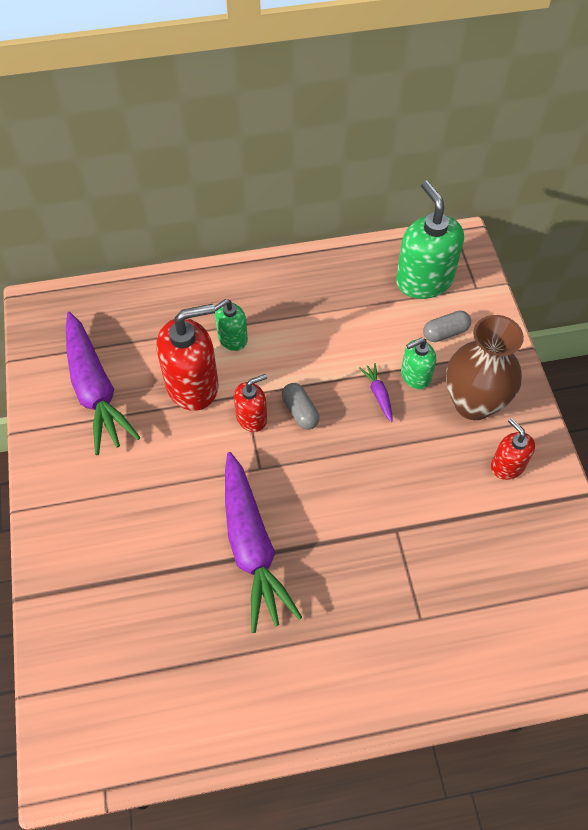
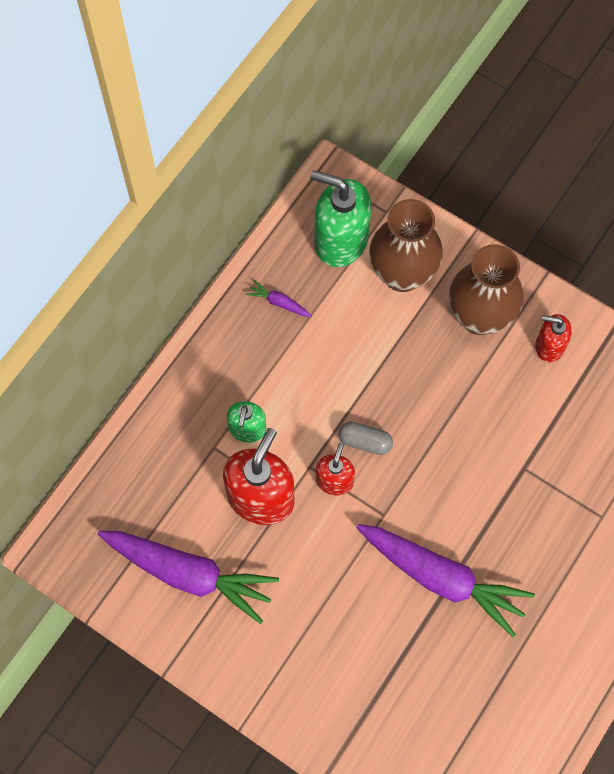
camera: 45 degrees left, 10 degrees up
purple carrot [359,363,392,422] -> purple carrot moved to [246,280,312,317]
green soap dispenser [401,338,436,389] -> none
grey capsule [423,311,471,342] -> brown vase [370,199,443,292]

